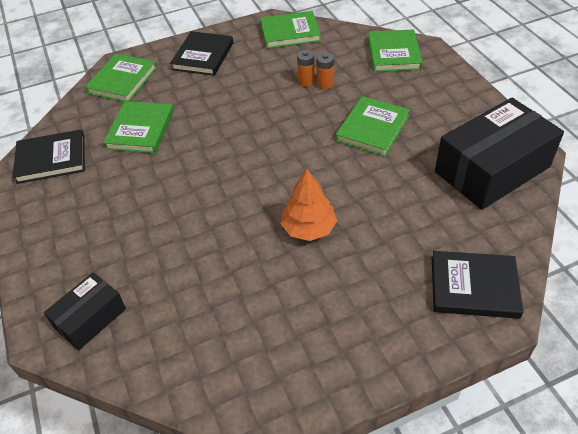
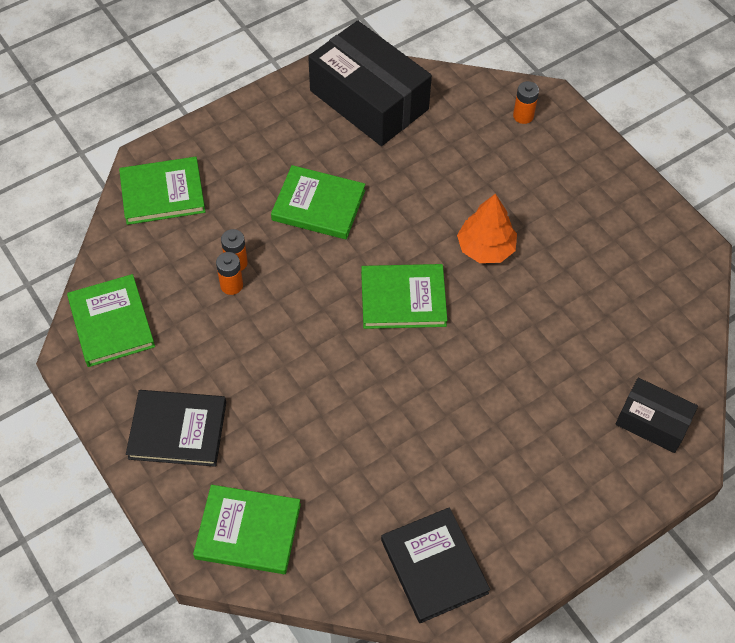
camera: 105 degrees left, 10 degrees up
green book [103,101,174,153] -> green book moved to [361,264,447,329]
black book [432,251,524,319] -> orange battery [513,81,539,124]

